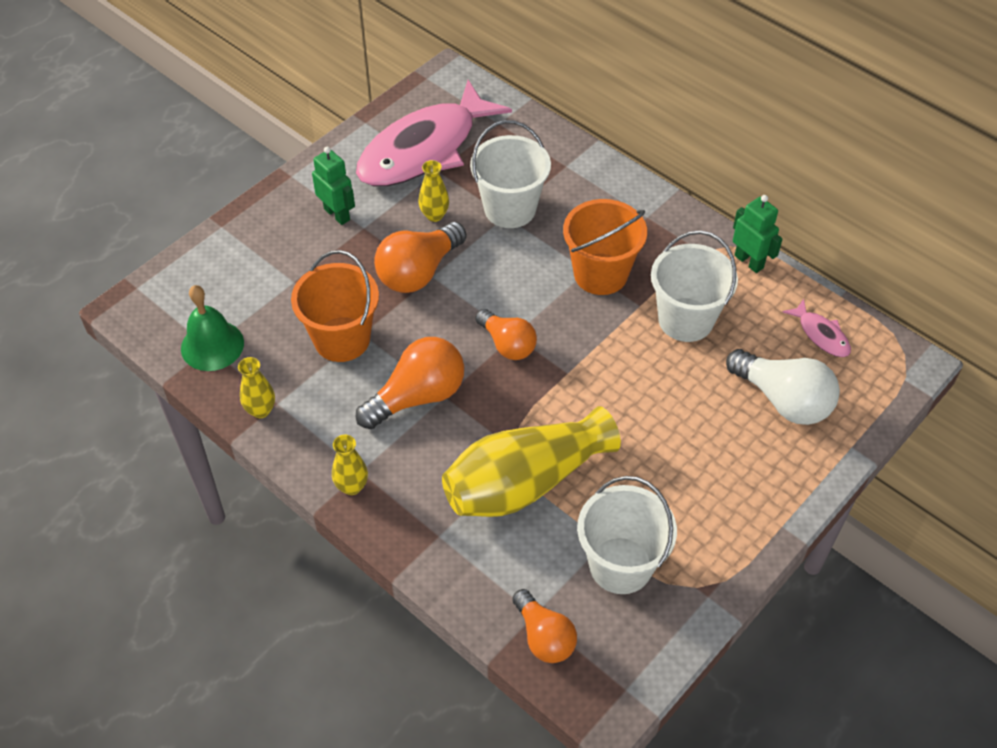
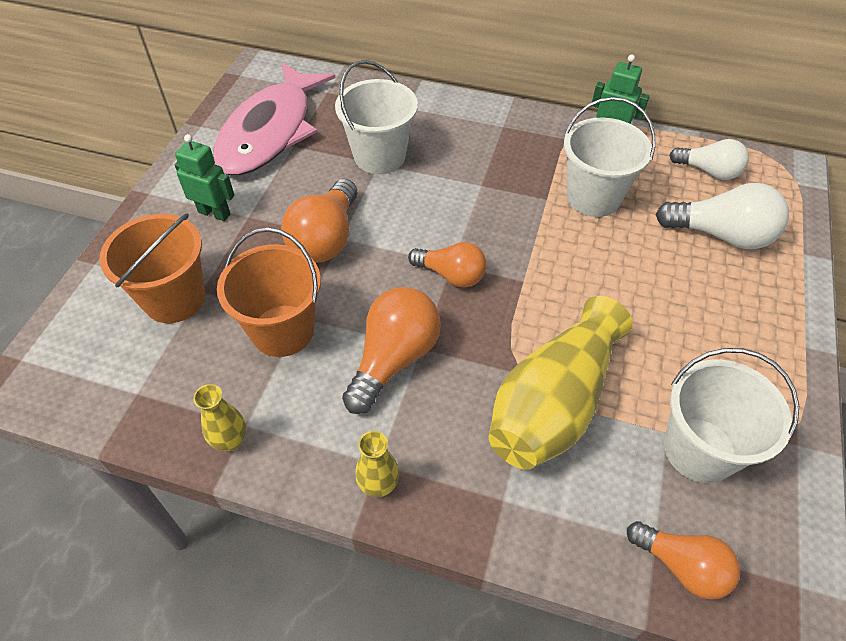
camera: 25 degrees left, 0 degrees up
green bell [181,285,244,371] -> none
yellow vase [418,160,449,222] -> none
orange bucket [563,199,647,295] -> orange bucket moved to [99,213,205,323]
pink fish [783,299,851,357] -> white light bulb [669,139,749,180]

